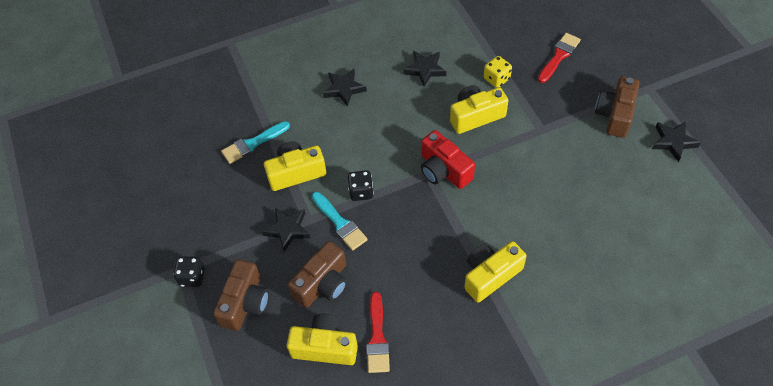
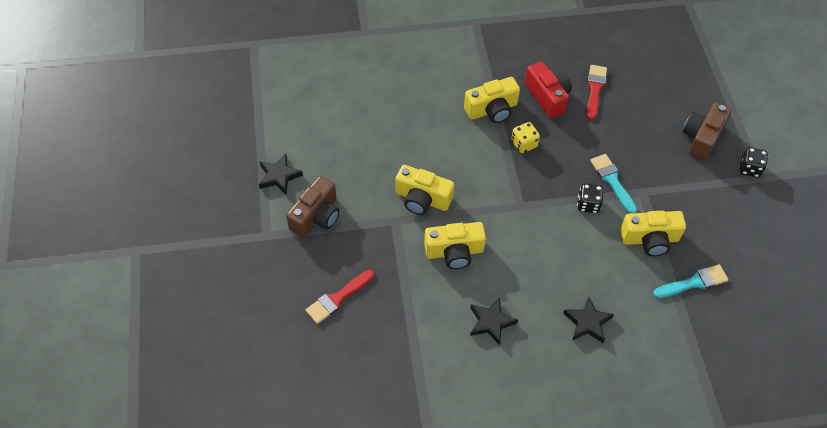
camera: 170 degrees left, 0 degrees up
black star [261,208,311,252] -> none
yellow camera [287,314,358,365] -> yellow camera moved to [396,165,454,215]
brown camera [288,241,347,308] -> none
red camera [421,130,475,189] -> red camera moved to [525,61,572,118]
yellow dice [484,56,512,88] -> yellow dice moved to [511,122,540,153]

